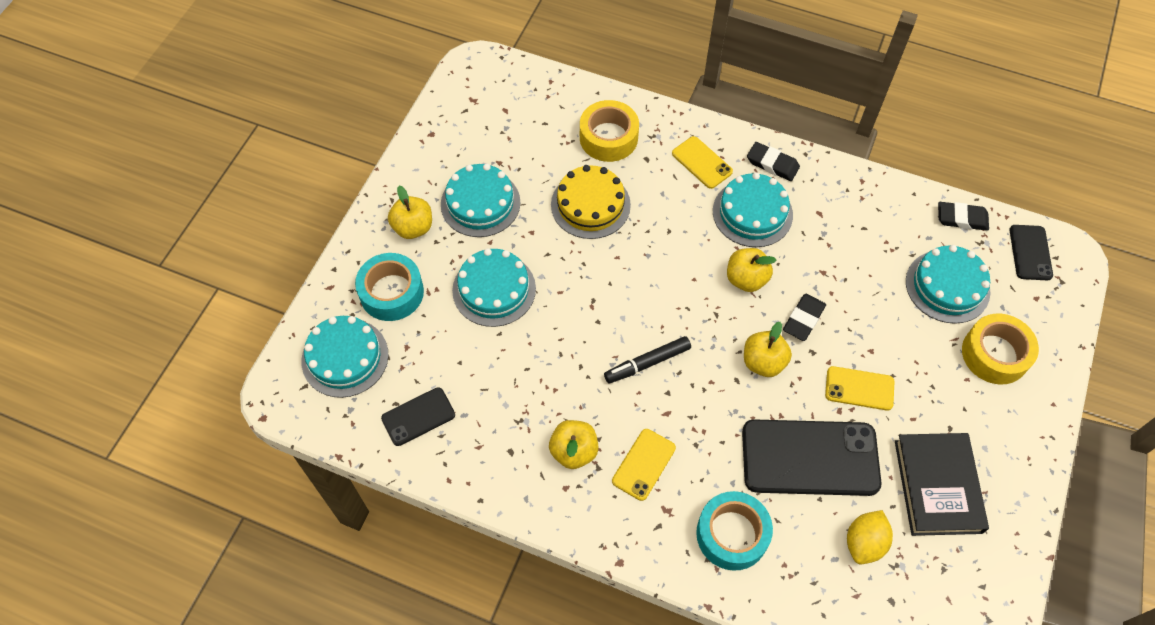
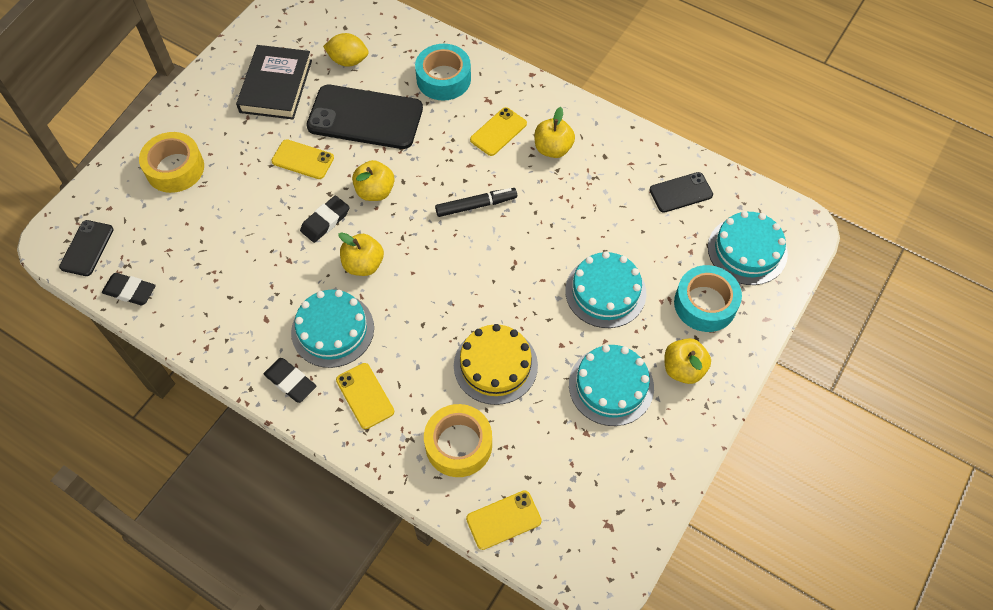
camera: 170 degrees left, 0 degrees up
yellow lemon [847,510,893,564] -> yellow lemon turned 60 degrees clockwise [323,33,369,67]
turquoise cake [906,245,990,324] -> none
none -> yellow phone [466,490,542,550]

